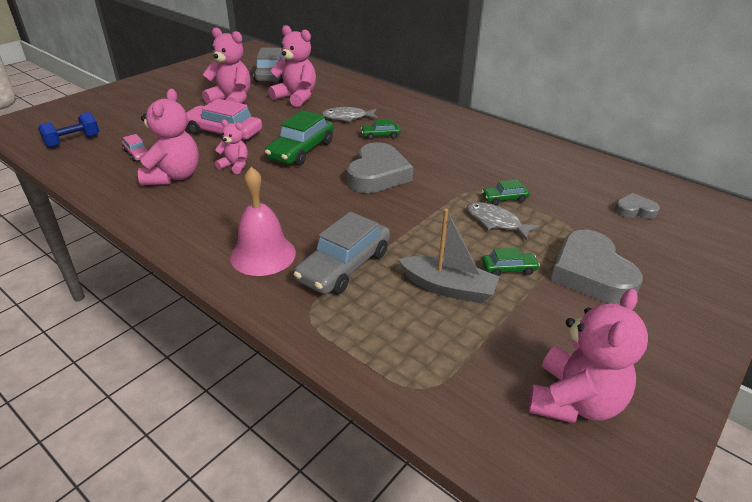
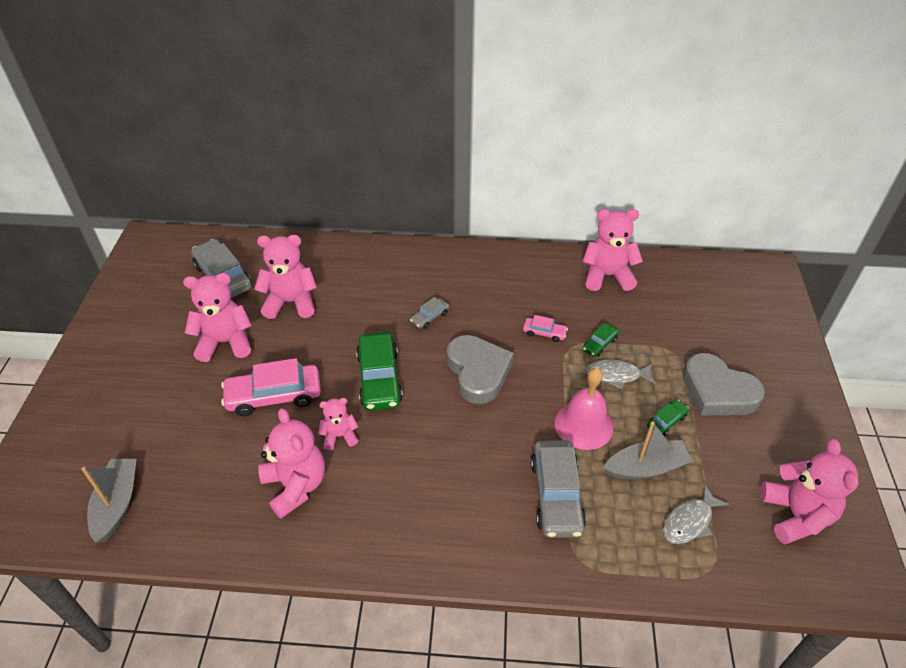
camera: 35 degrees left, 10 degrees up
blue dumbbell [38,112,99,148] -> grey boat [81,459,137,543]
pink car [122,134,148,162] -> pink car moved to [523,315,568,342]
pink bell [230,167,296,276] -> pink bell moved to [555,368,613,450]
grey fish [322,107,378,122] -> grey fish moved to [663,485,729,544]
green car [361,119,401,140] -> grey car [410,297,449,329]
grey heart [615,193,660,219] -> none
none -> pink teddy bear [583,209,643,291]

